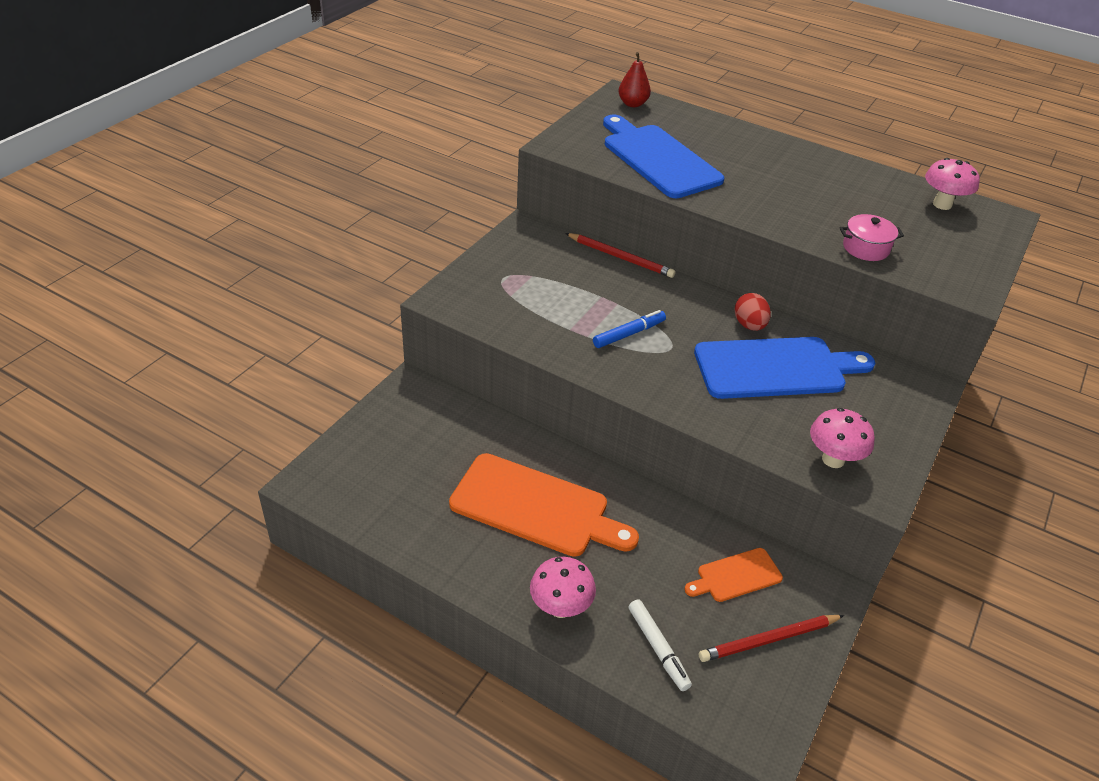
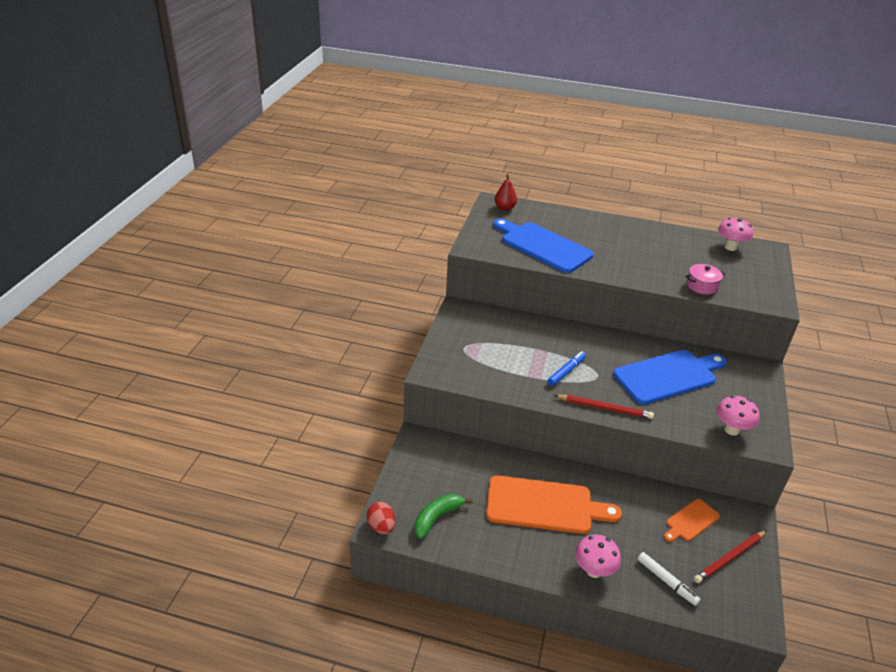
camera: 15 degrees left, 5 degrees down
red pencil [565,233,676,278] -> red pencil moved to [554,395,654,419]
red egg [734,293,771,331] -> red egg moved to [367,502,395,534]
none -> green banana [414,494,473,539]

